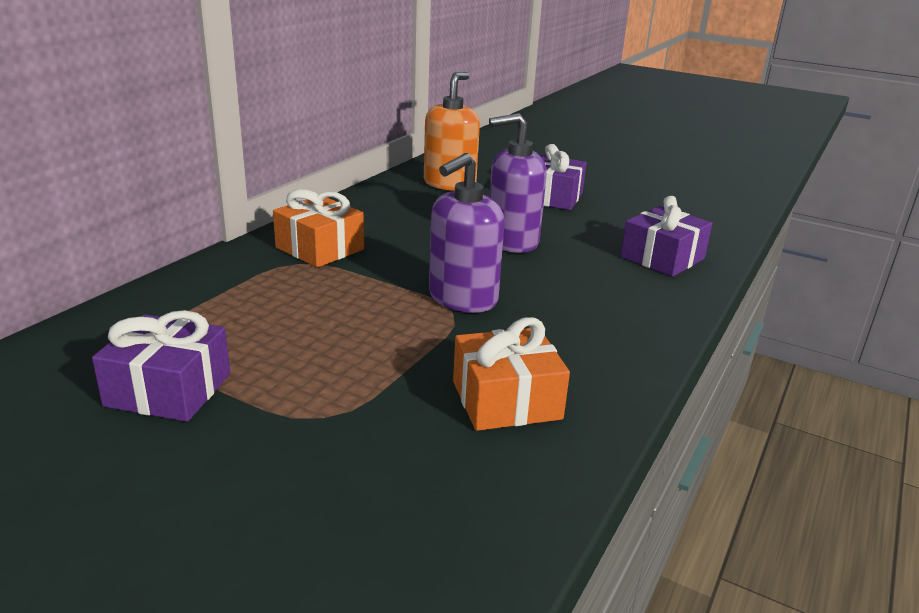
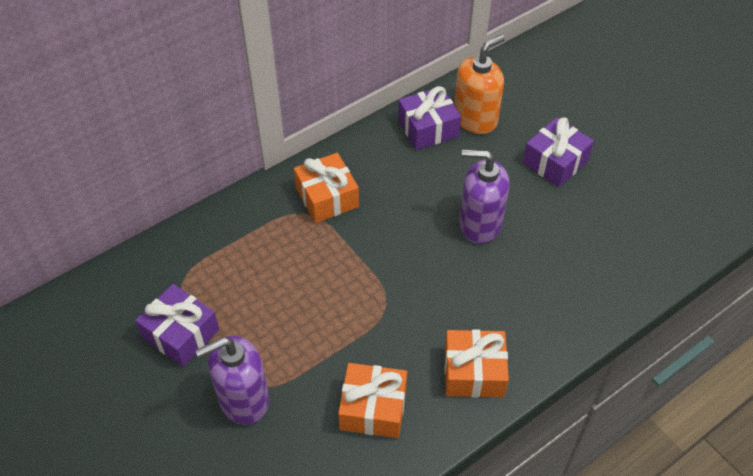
camera: 25 degrees right, 25 degrees up
purple soap dispenser [429,153,504,313] -> purple soap dispenser moved to [195,336,269,425]
purple gift [621,196,712,277] -> purple gift moved to [398,86,461,150]
none -> orange gift [444,329,509,397]

